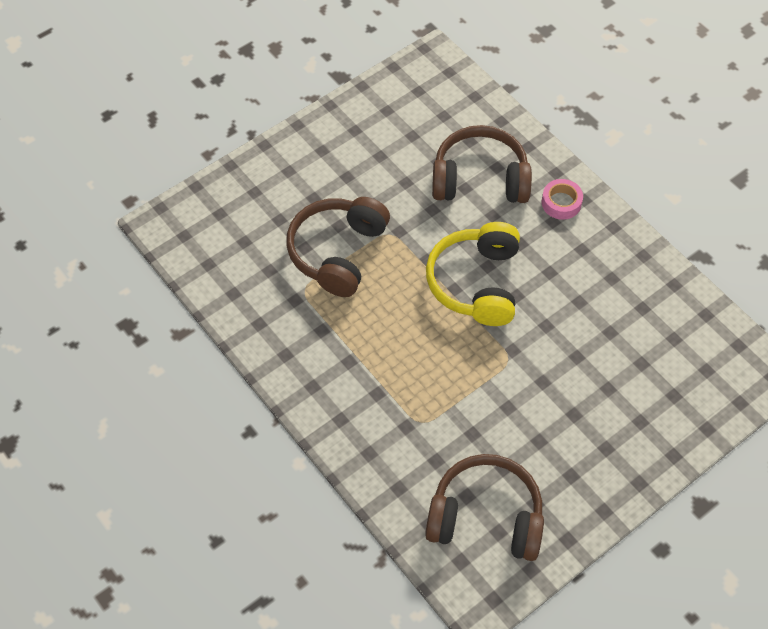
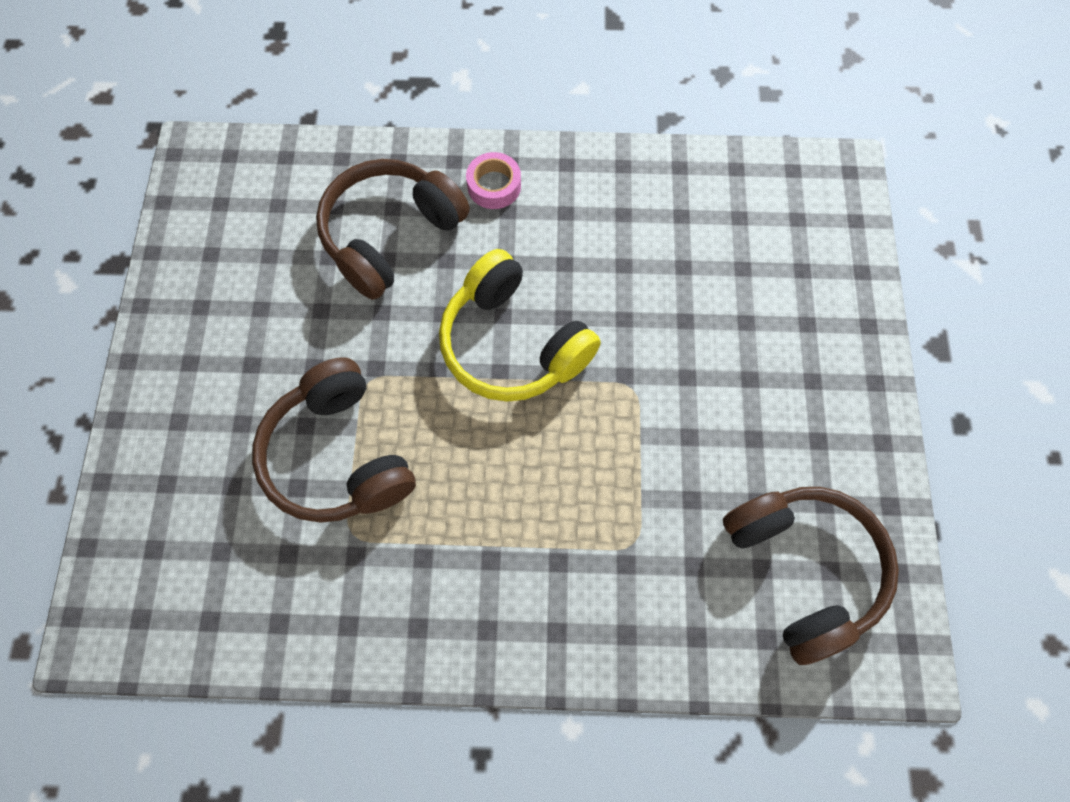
camera: 50 degrees left, 10 degrees up
brown headphones [425,454,544,561] -> brown headphones turned 105 degrees clockwise [723,487,899,665]

